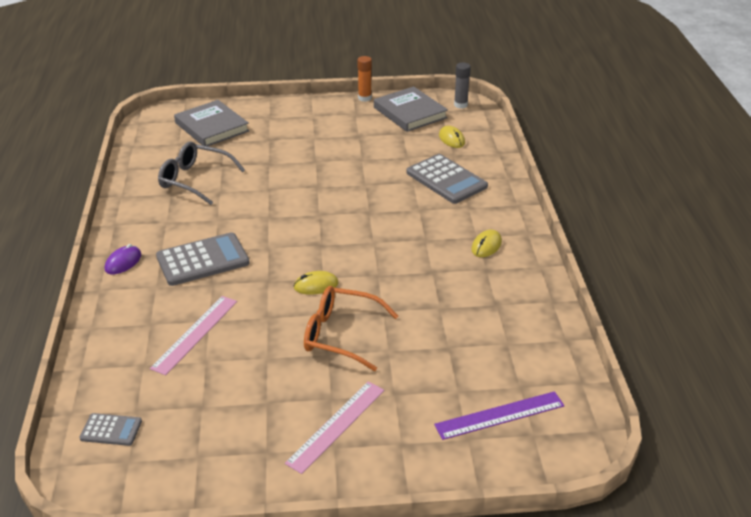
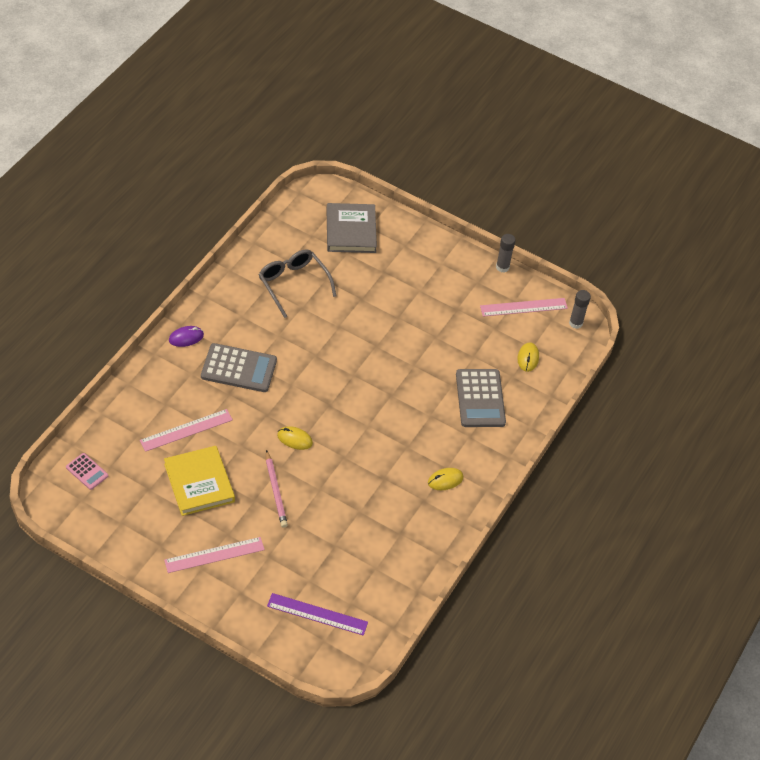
camera: 30 degrees right, 15 degrees up
grey calculator [79,413,142,446] -> pink calculator [66,453,108,490]
orange glasses [304,286,398,371] -> pink pencil [266,450,288,528]
orange glue stick [357,56,372,102] -> grey glue stick [496,234,516,273]
grey book [374,86,448,132] -> pink ruler [480,298,568,317]
none -> yellow book [164,446,235,516]

